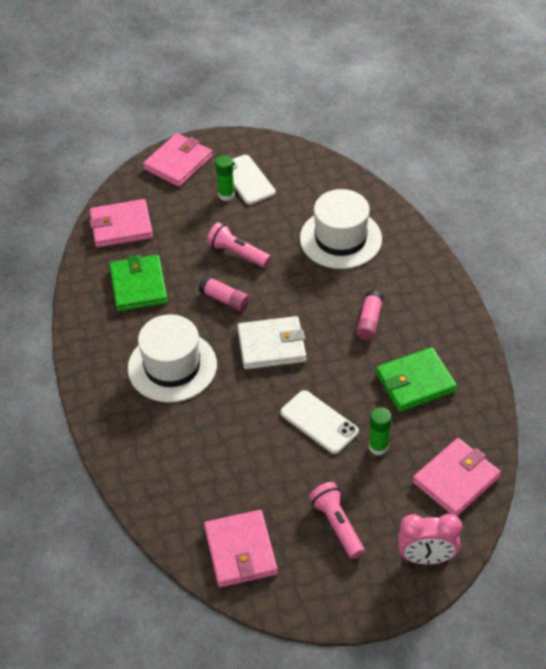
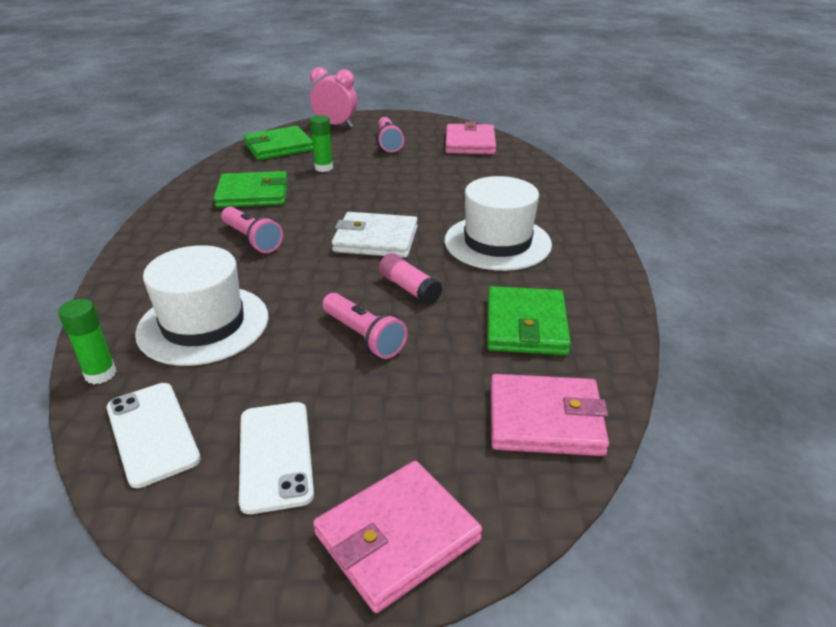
camera: 165 degrees left, 15 degrees down
green glue stick [215,155,235,201] -> green glue stick moved to [58,299,117,384]
white phone [280,390,359,454] -> white phone moved to [107,383,201,488]
pink glue stick [356,290,383,340] -> pink flashlight [221,207,283,253]
pink wallet [413,438,501,516] -> green wallet [243,126,313,160]

